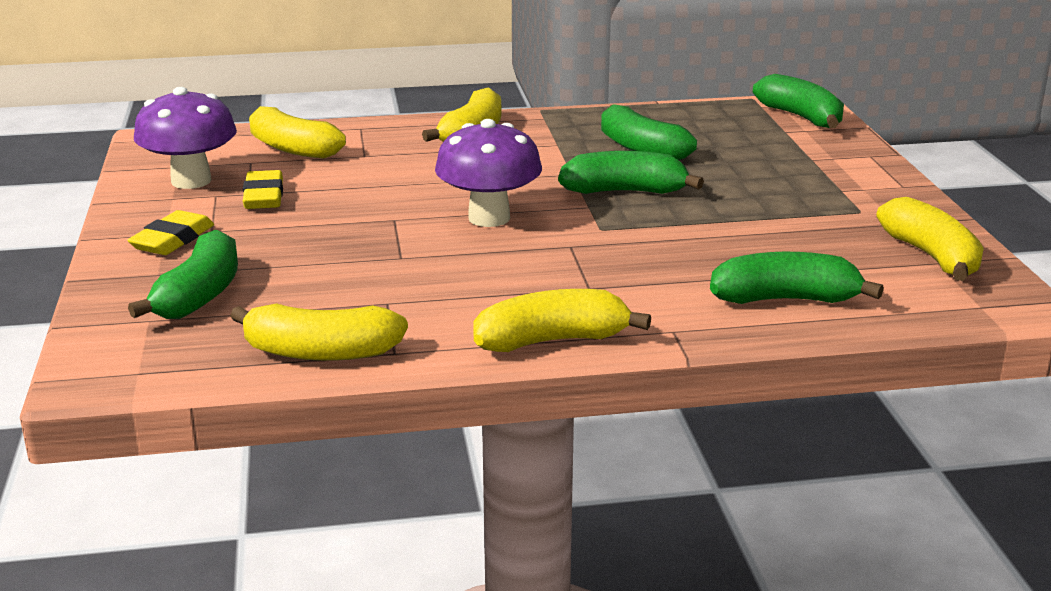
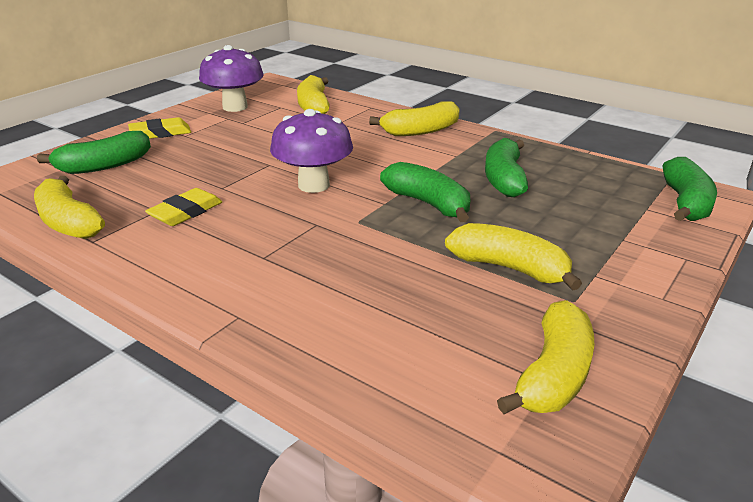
camera: 45 degrees right, 5 degrees up
yellow eraser [243,170,283,209] -> yellow eraser moved to [145,188,222,226]
yellow banana [473,289,651,352] -> yellow banana moved to [445,223,582,290]
green banana [710,252,884,304] -> none

